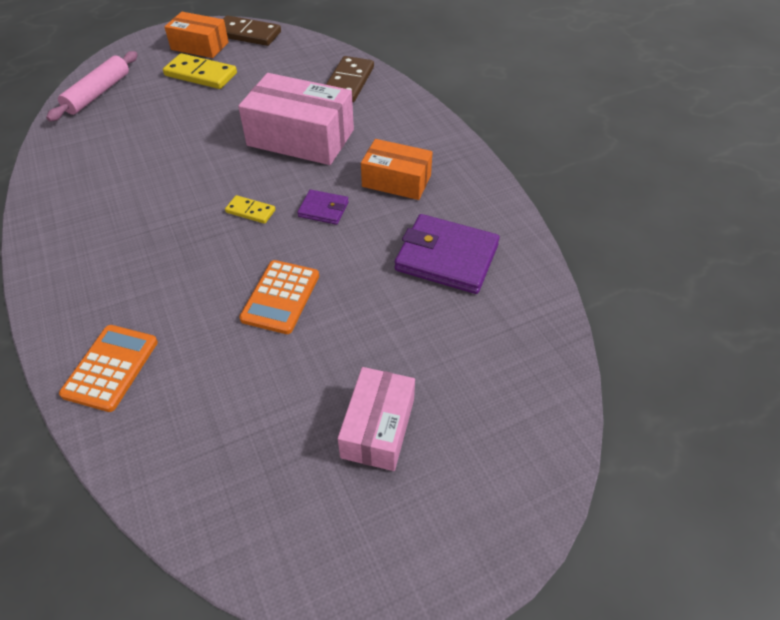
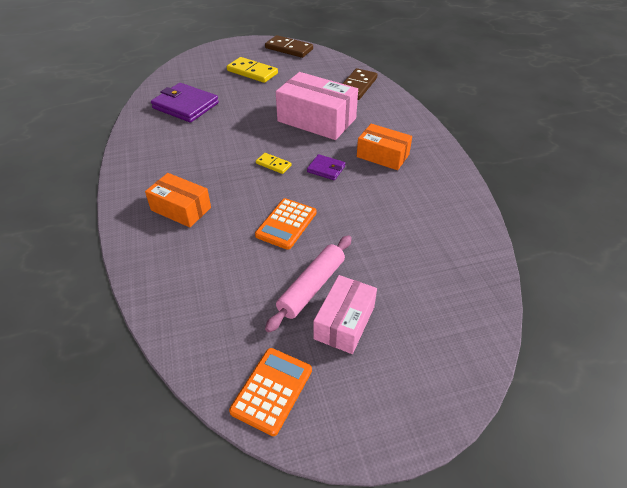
camera: 10 degrees right, 5 degrees down
pink rolling pin [46,51,138,121] -> pink rolling pin moved to [265,235,352,333]
orange calculator [59,325,158,412] -> orange calculator moved to [229,348,312,436]
orange box [165,12,229,58] -> orange box moved to [145,173,211,227]
purple wallet [395,214,500,294] -> purple wallet moved to [151,83,219,123]

